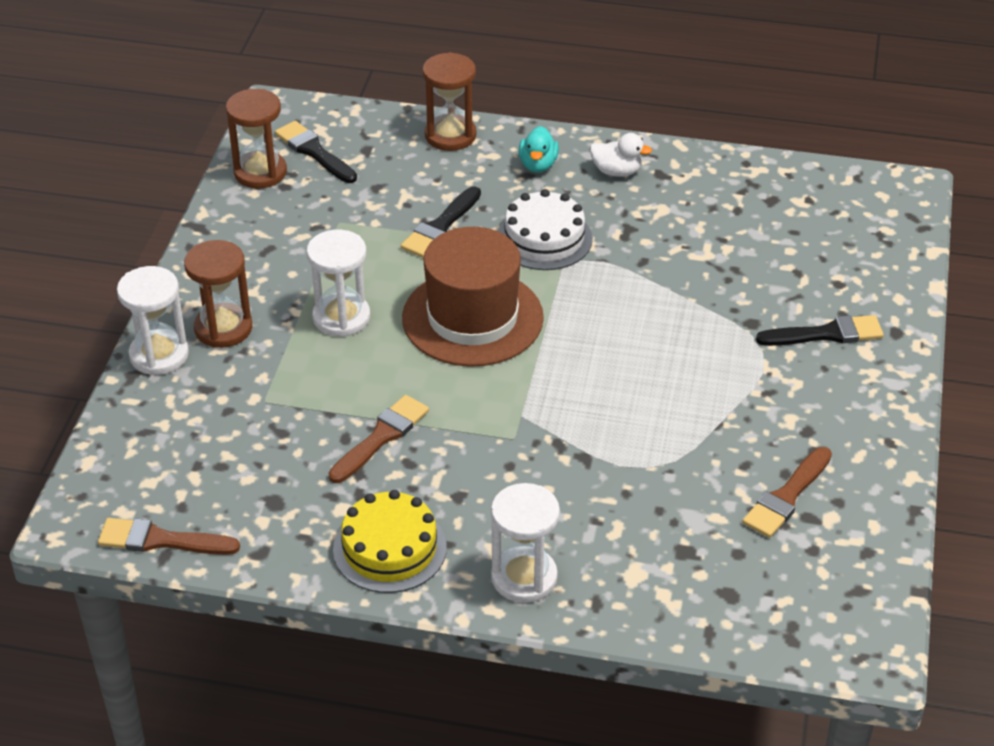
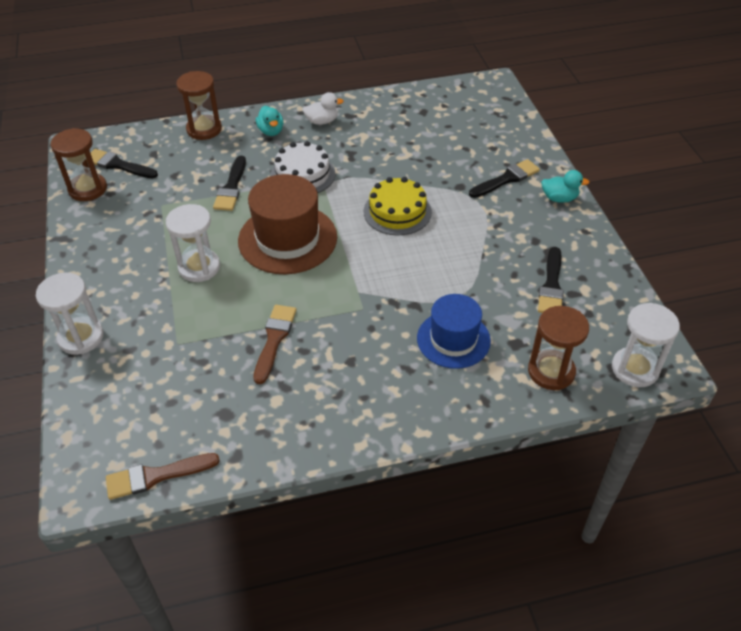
camera: 25 degrees left, 5 degrees up
brown hourglass [184,240,253,348] -> brown hourglass moved to [528,306,589,390]
yellow cake [333,490,447,593] -> yellow cake moved to [364,177,432,235]
white hourglass [491,483,560,603] -> white hourglass moved to [612,303,680,387]
brown brush [742,447,832,538] -> black brush [538,247,564,313]
none -> blue hat [417,294,491,369]
none -> turquoise duck [541,170,589,203]

